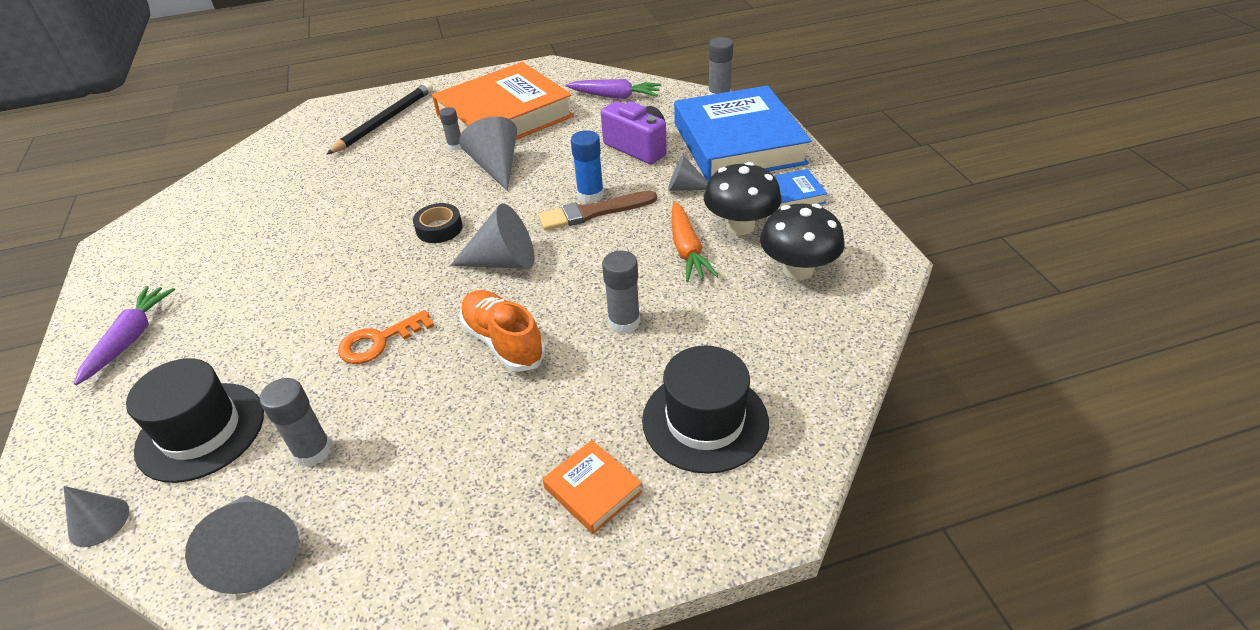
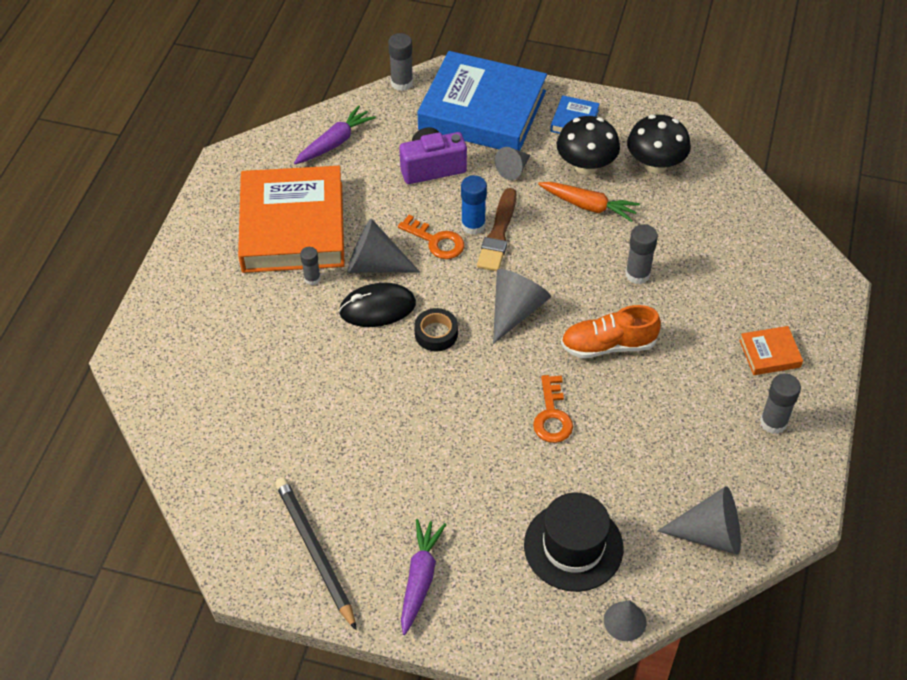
camera: 60 degrees left, 10 degrees up
purple carrot [74,286,175,385] -> purple carrot turned 60 degrees clockwise [401,519,446,635]
grey glue stick [260,378,332,467] -> grey glue stick moved to [760,373,801,434]
black pencil [326,82,433,155] -> black pencil moved to [275,477,357,631]
black hat [642,346,769,474] -> none
none -> black mouse [339,283,416,327]
none -> orange key [398,215,464,259]

